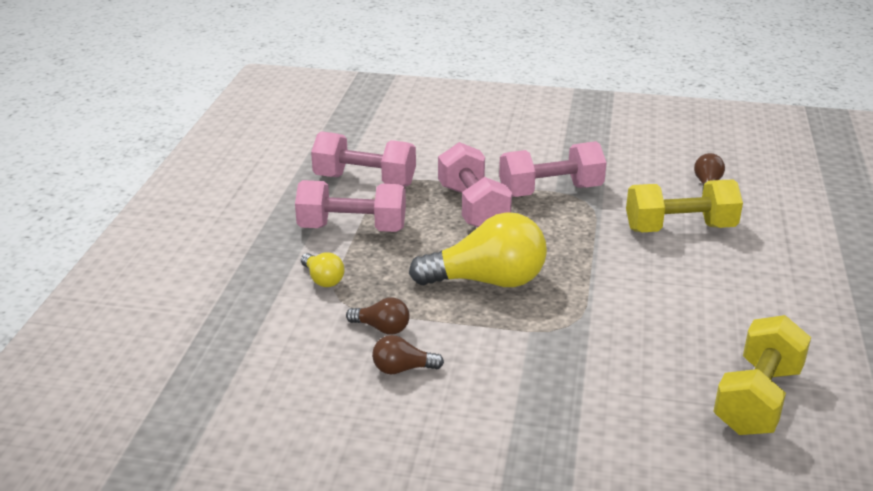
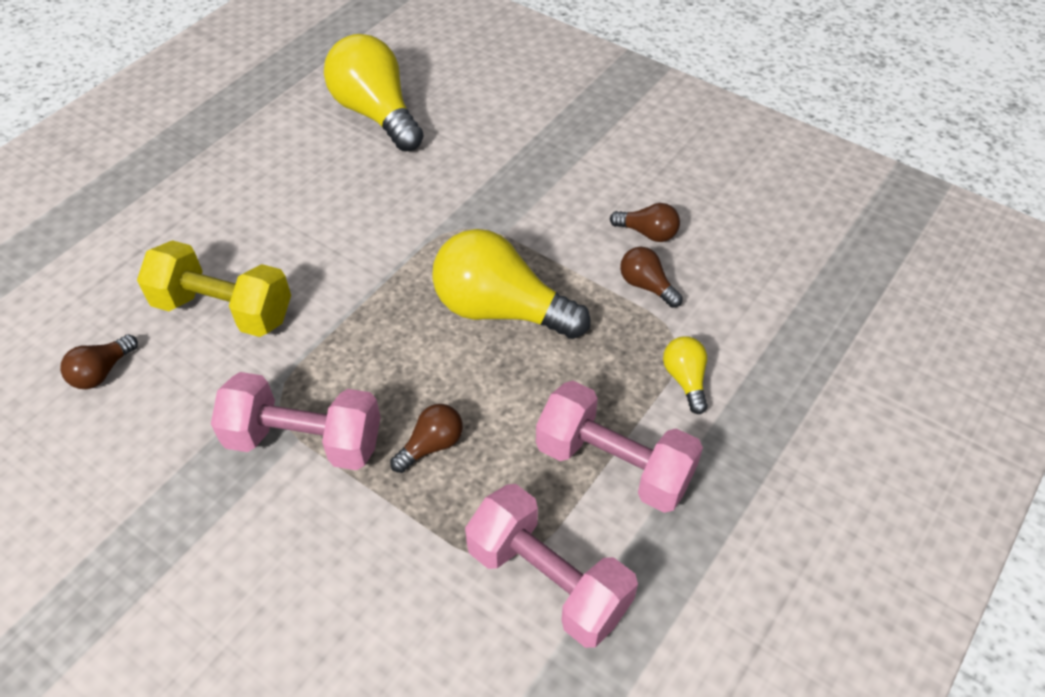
camera: 155 degrees left, 20 degrees up
pink dumbbell [438,142,512,227] -> brown light bulb [390,404,463,473]
yellow dumbbell [713,315,811,435] -> yellow light bulb [324,34,424,151]

